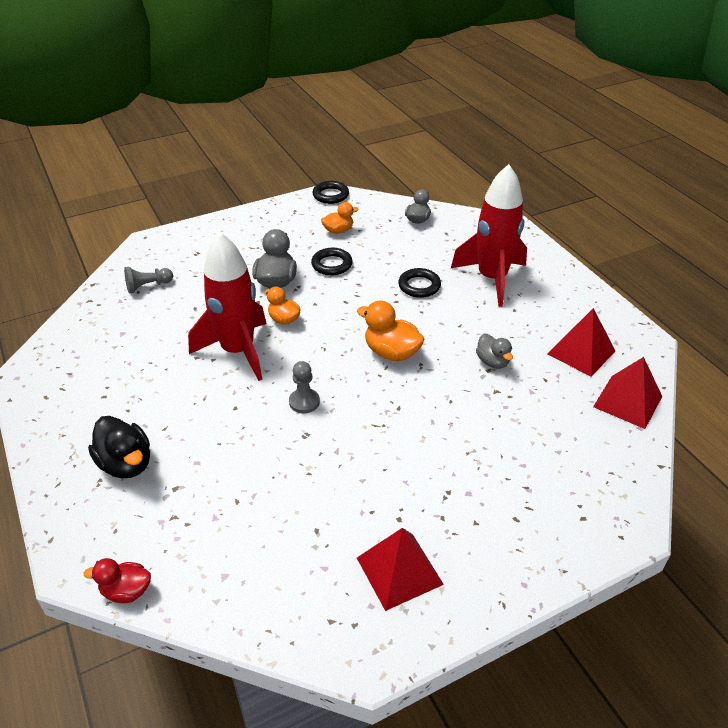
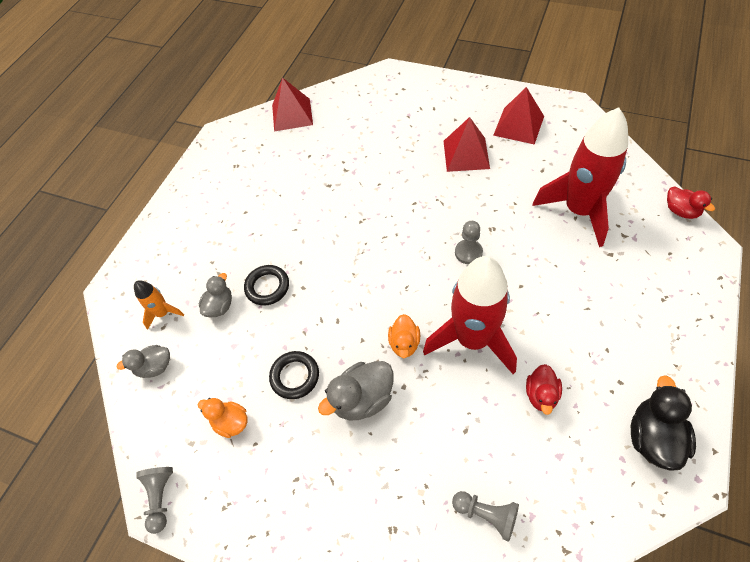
camera: 125 degrees left, 15 degrees up
black duck [88,416,150,478] -> black duck moved to [631,375,696,471]
black ring [312,181,349,204] -> grey pawn [137,467,173,534]
orange duck [357,300,425,361] -> none
red rocket [451,164,527,307] -> red rocket moved to [532,107,628,247]
grey duck [476,334,513,369] -> grey duck moved to [199,273,232,317]
red pyramid [547,308,615,377] -> red pyramid moved to [444,117,490,172]
none -> orange rocket [134,280,184,330]
none -> red duck [526,364,562,415]

